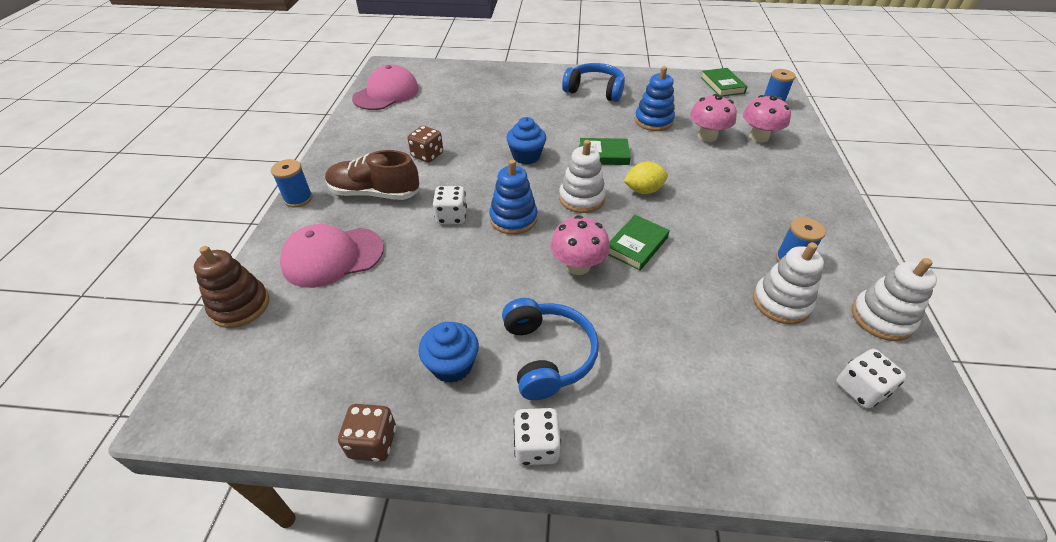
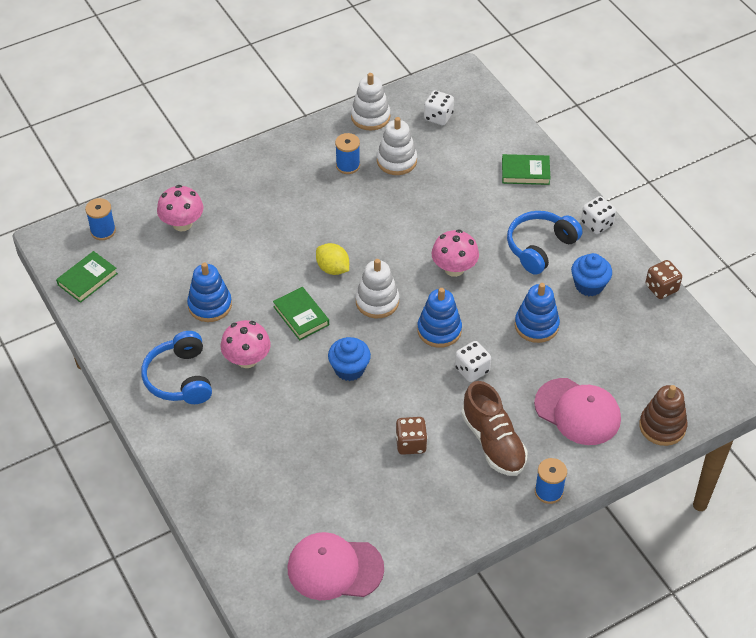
camera: 125 degrees left, 5 degrees up
green book [608,215,670,271] -> green book moved to [502,154,550,185]
pink mushroom [690,94,737,142] -> pink mushroom moved to [221,320,271,368]
none -> blue stacking toy [515,283,560,343]

